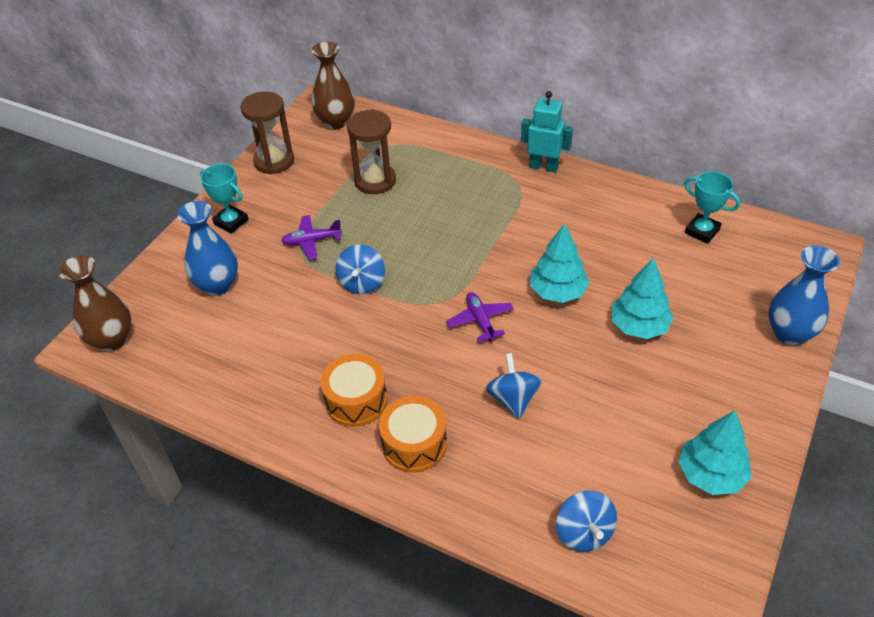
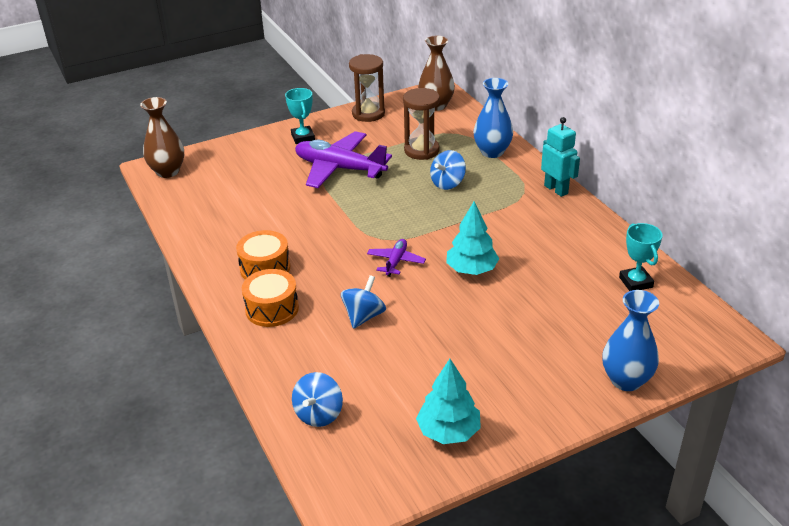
camera: 35 degrees right, 10 degrees down
blue vase [177,201,238,296] -> blue vase moved to [474,78,513,158]
purple plane [281,215,342,260] -> purple plane [295,131,392,188], size x2.06
blue spinning top [335,244,385,294] -> blue spinning top moved to [430,150,466,190]
turquoise tree [611,258,674,339] -> none

